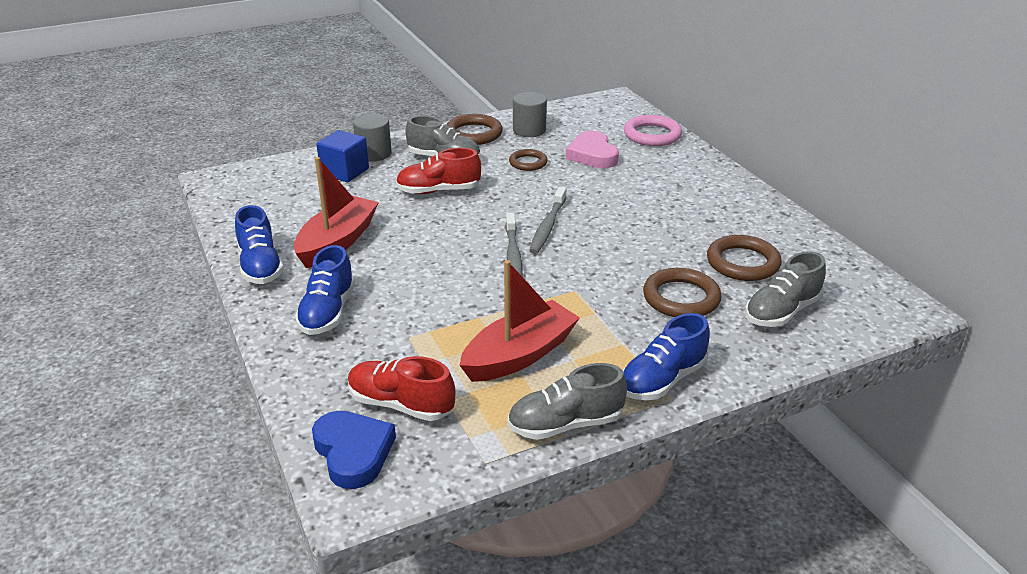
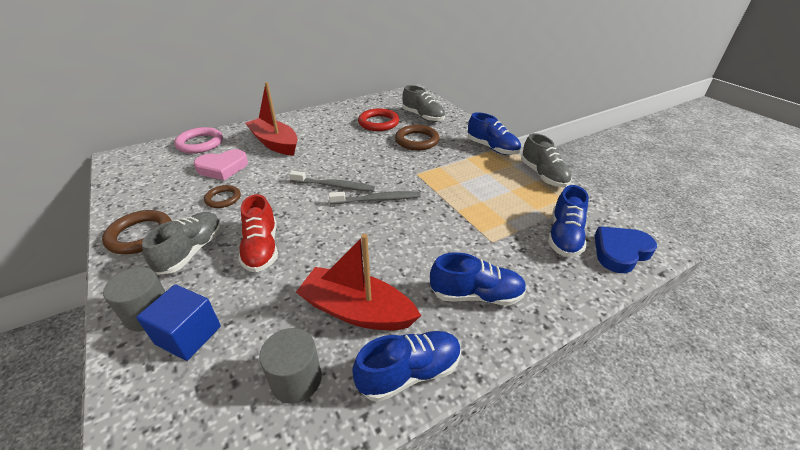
camera: 95 degrees left, 5 degrees up
red shoe [348,356,456,421] -> blue shoe [548,185,589,257]
red boat [460,260,580,382] -> red boat moved to [245,82,298,156]
grey cylinder [513,92,547,137] -> grey cylinder moved to [259,328,322,404]
brown ring [707,235,782,281] -> red ring [358,108,399,131]

